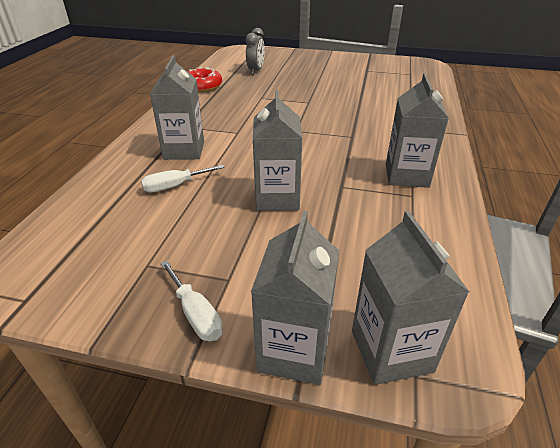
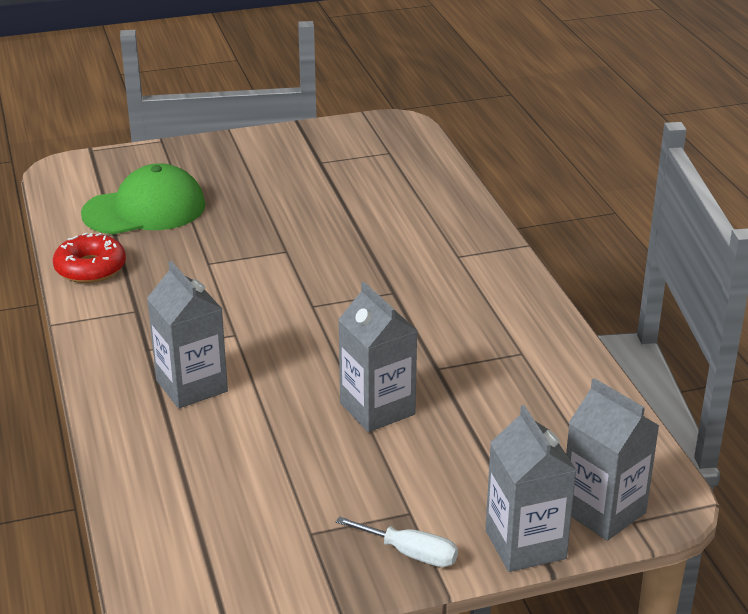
camera: 30 degrees left, 5 degrees down
white screwdriver [141,165,224,192] -> none
grey clock [246,28,265,75] -> green cap [81,163,206,234]
grey carton [386,73,449,188] -> none

